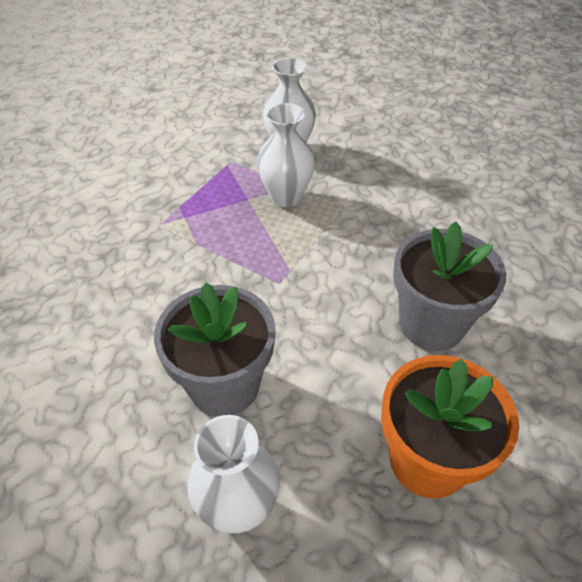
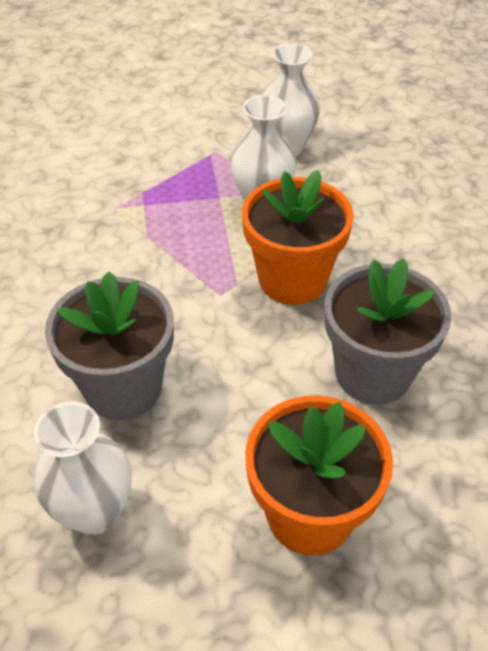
camera: 15 degrees right, 0 degrees up
none -> orange flower pot [242,170,354,305]

